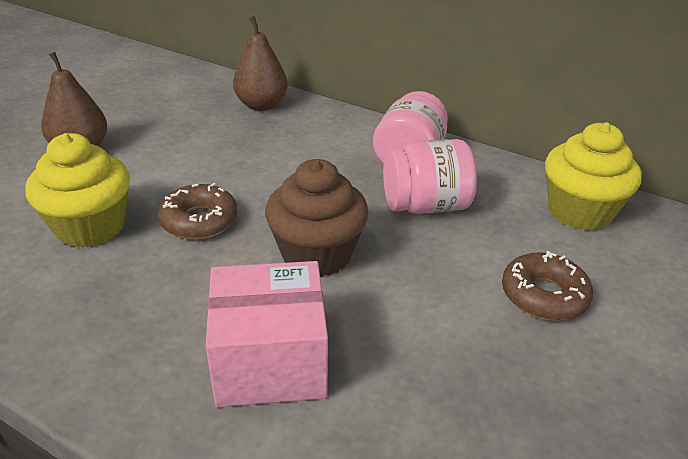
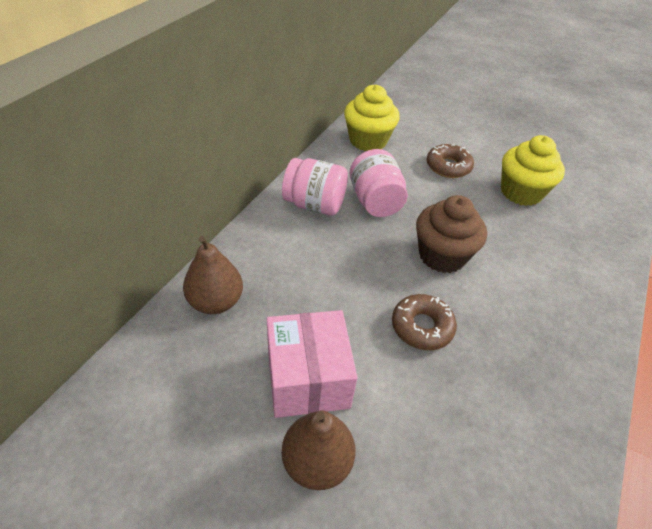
camera: 95 degrees left, 10 degrees up
yellow cupcake [25,133,130,248] -> yellow cupcake moved to [501,135,565,206]
pink box [206,261,328,407] -> pink box moved to [267,310,357,418]

